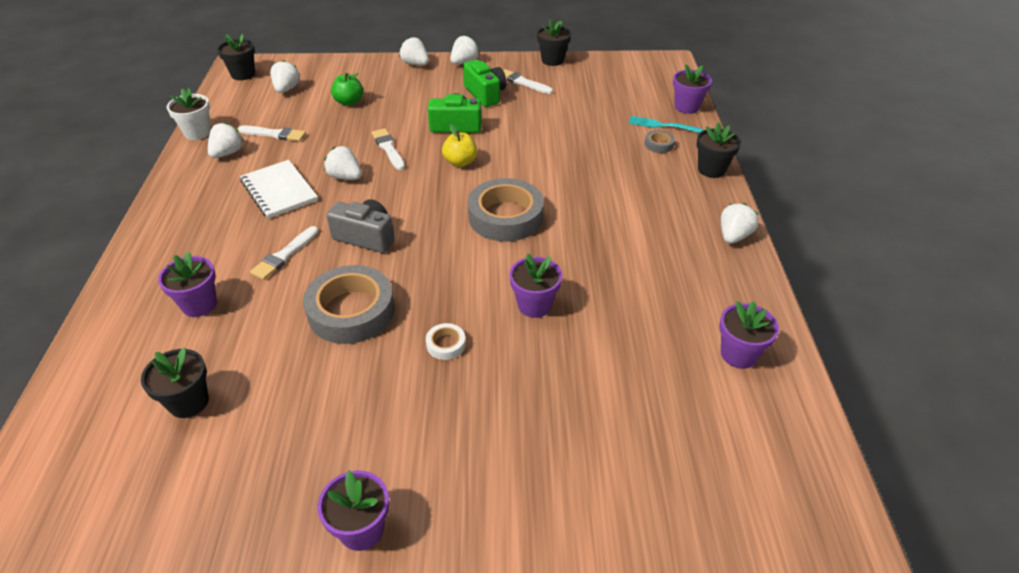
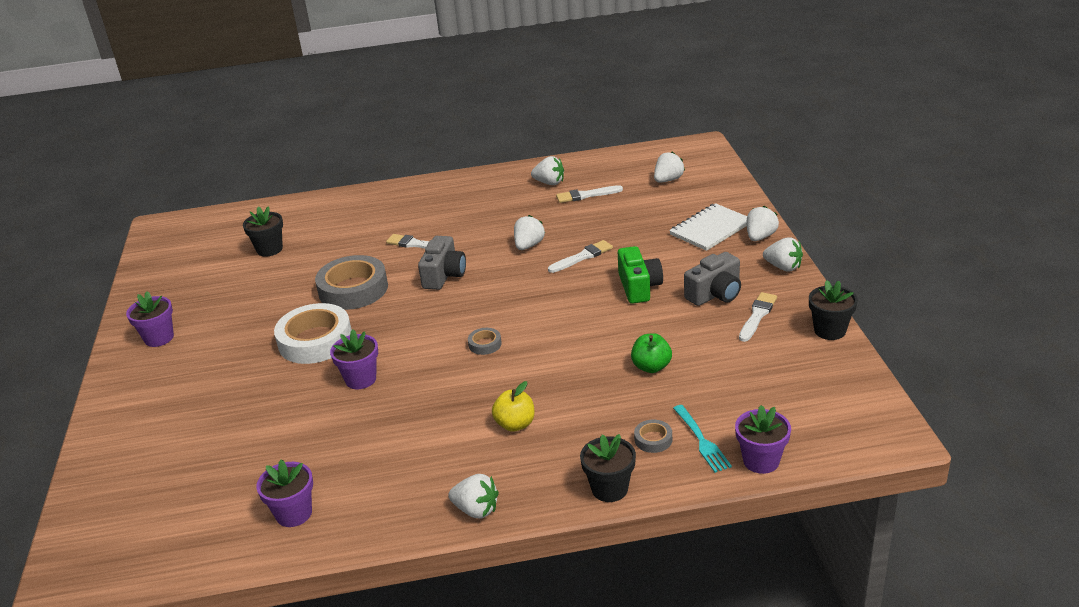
camera: 85 degrees right, 10 degrees down
purple flower pot [158,252,217,317] -> none
white flower pot [167,88,211,140] -> none
black flower pot [217,34,255,80] -> none
white brush [238,125,306,141] -> white brush turned 75 degrees clockwise [556,185,623,203]
white notebook [240,160,318,219] -> white notebook moved to [669,203,747,251]
white strawberry [270,60,300,93] -> white strawberry turned 45 degrees counterclockwise [654,152,685,183]
green apple [331,73,363,106] -> green apple moved to [631,333,672,373]
white tape [426,323,466,360] -> white tape [274,303,352,364], size x2.30
yellow apple [442,124,477,167] -> yellow apple moved to [492,381,535,432]
green camera [463,60,507,107] -> grey camera [684,252,741,306]
grey tape [468,178,544,242] -> grey tape [468,328,502,355], size x0.44
turquoise fork [628,116,704,133] -> turquoise fork turned 150 degrees clockwise [673,405,732,473]

